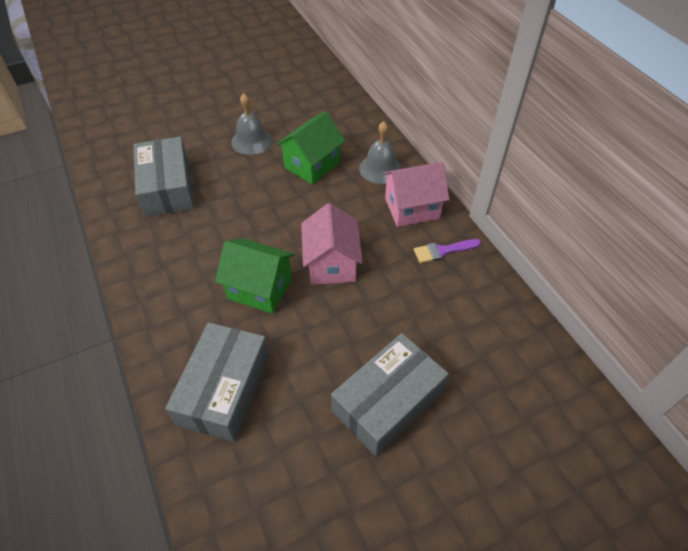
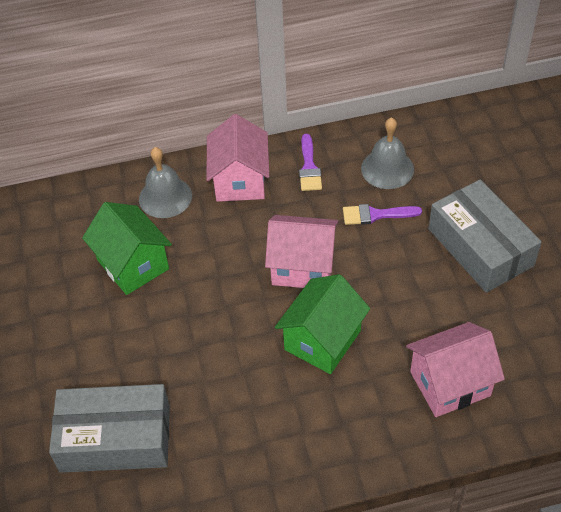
camera: 75 degrees left, 0 degrees up
grey box [165,323,269,442] -> pink house [406,322,505,417]
grey bell [231,93,272,155] -> grey bell moved to [361,117,414,189]
none -> purple brush [343,204,422,225]

